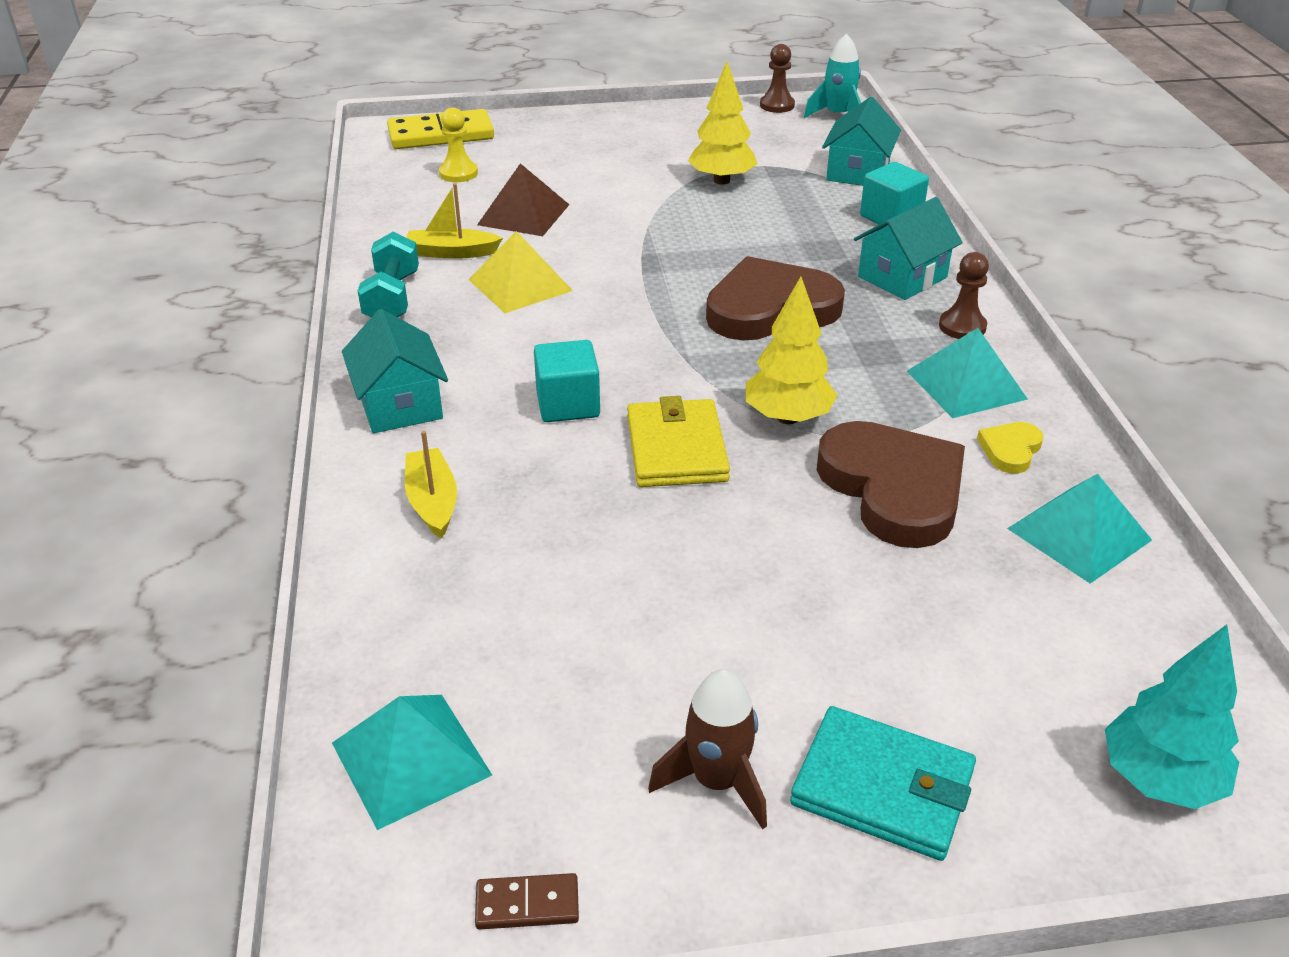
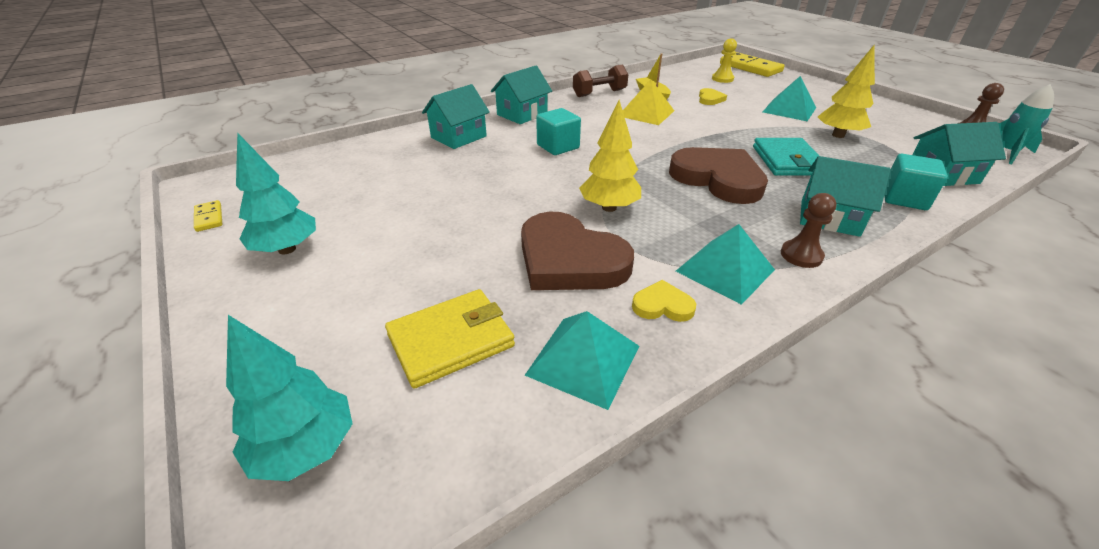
camera: 65 degrees right, 0 degrees up
turquoise pyramid [332,695,492,830] -> turquoise pyramid moved to [763,76,816,121]
turquoise dumbbell [358,232,419,317] -> brown dumbbell [573,65,628,97]
yellow boat [405,431,457,539] -> turquoise house [422,84,490,149]
brown domino [475,873,579,930] -> yellow domino [194,200,222,232]
brown pyramid [477,163,569,236] -> yellow heart [699,88,727,105]
yellow wallet [627,396,730,487] -> yellow wallet moved to [385,289,515,389]
brown rocket [648,669,767,830] -> turquoise tree [236,133,316,255]
turquoise wallet [790,706,976,861] -> turquoise wallet moved to [753,138,819,176]
brown heart [817,421,965,548] -> brown heart turned 90 degrees clockwise [521,212,634,290]

